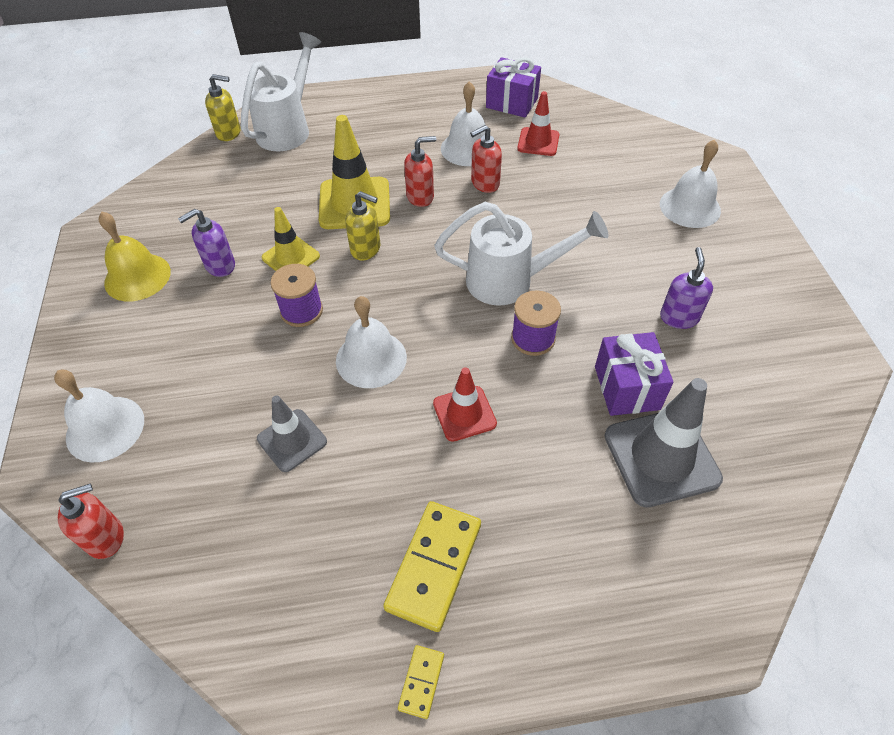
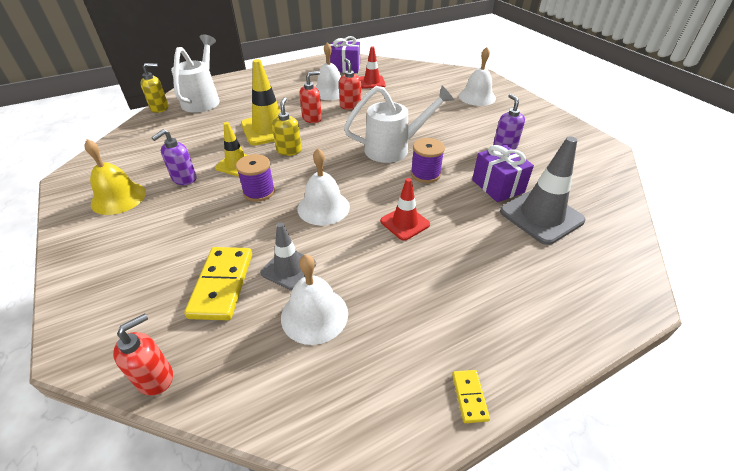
camera: 20 degrees left, 10 degrees down
white bell [54,370,144,462] -> white bell moved to [281,254,348,345]
yellow soap dispenser [345,191,380,261] -> yellow soap dispenser turned 90 degrees counterclockwise [272,97,302,156]
yellow domino [383,501,481,632] -> yellow domino moved to [184,247,252,320]
red soap dispenser [470,125,502,193] -> red soap dispenser turned 120 degrees clockwise [339,58,361,110]

